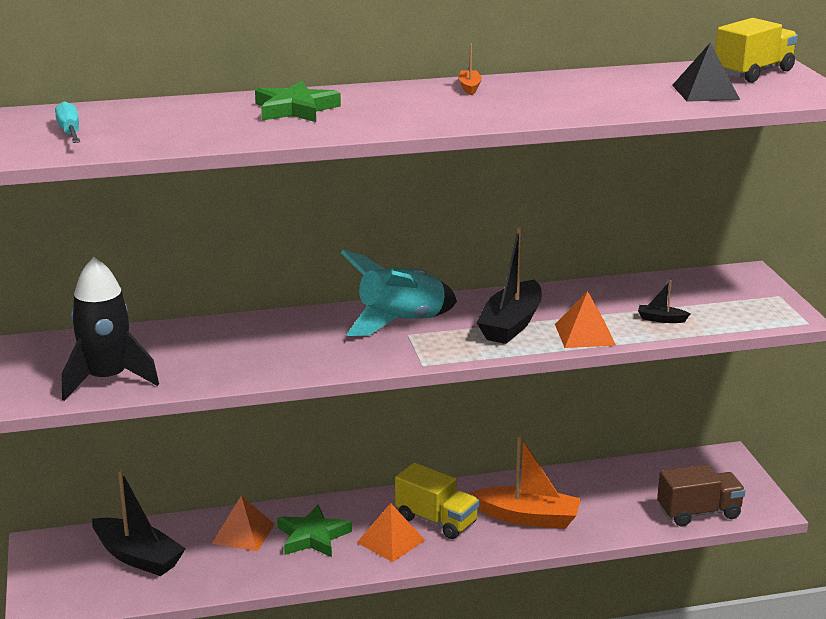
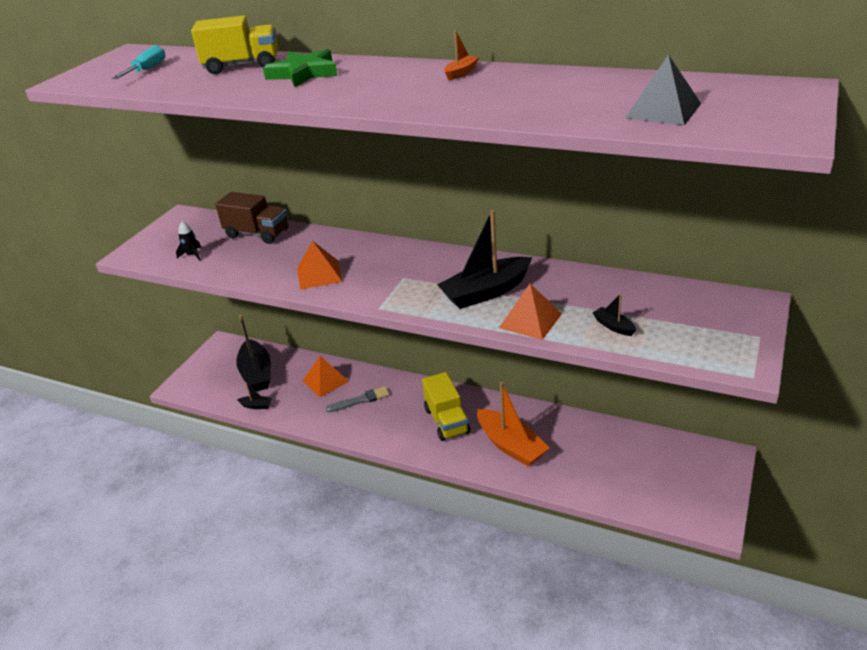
camera: 40 degrees right, 10 degrees up
black rocket [62,257,159,401] -> black rocket [176,222,201,261], size x0.40
green star [277,505,352,557] -> grey brush [326,386,389,412]
turquoise rocket [341,250,457,336] -> none
orange pyramid [357,503,425,562] -> orange pyramid moved to [297,240,343,290]
brown truck [657,464,746,526] -> brown truck moved to [215,192,288,244]
yellow truck [715,18,798,83] -> yellow truck moved to [191,15,278,74]
none -> black boat [237,382,272,409]

